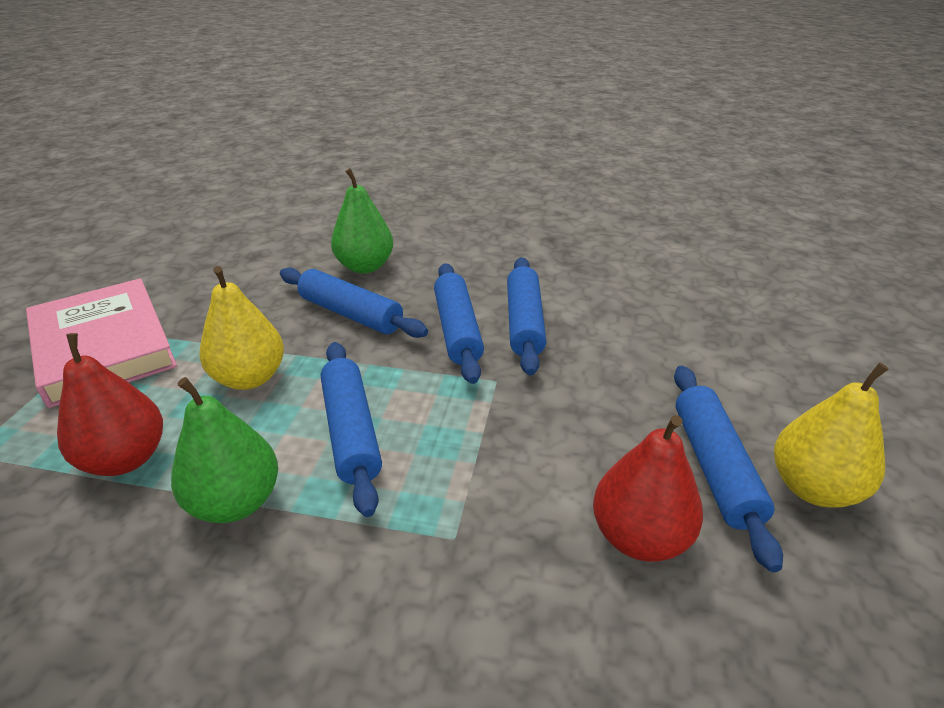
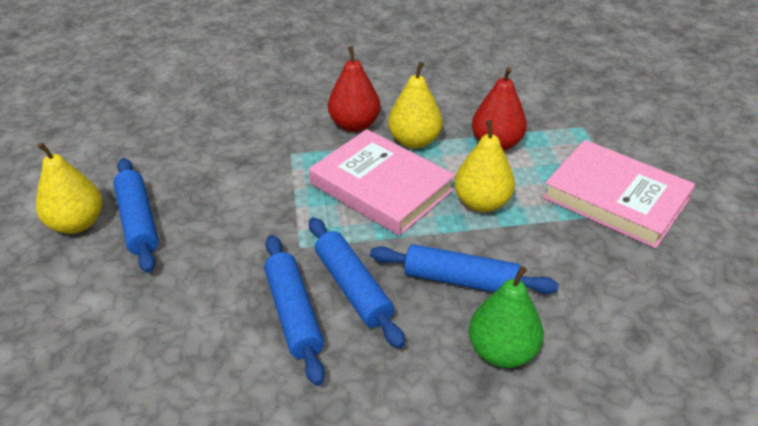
camera: 160 degrees right, 5 degrees up
green pear [171,377,278,523] -> yellow pear [388,62,442,149]
blue rolling pin [321,342,382,517] -> pink book [309,129,456,236]
red pear [593,415,703,562] -> red pear moved to [328,46,380,132]

